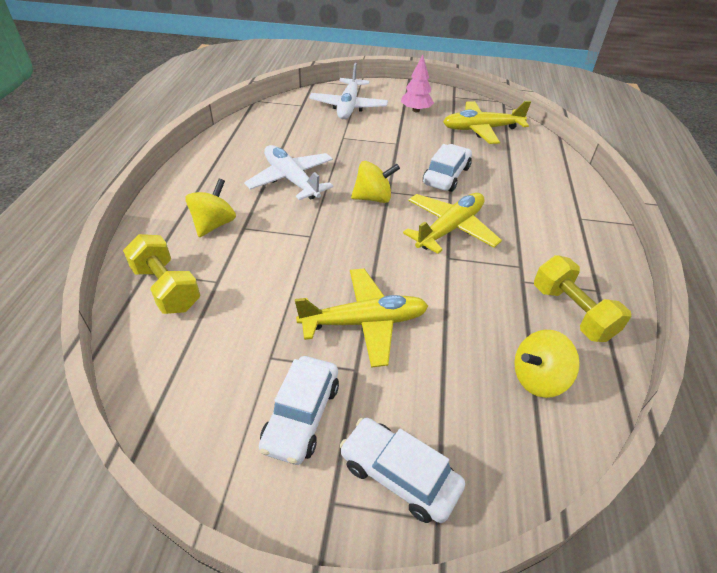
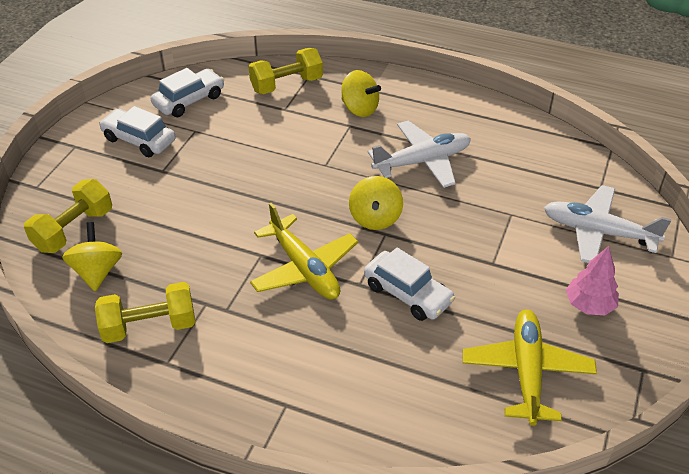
camera: 105 degrees right, 0 degrees up
yellow plane [295,269,428,368] -> none
white car [340,418,465,523] -> white car moved to [151,68,224,117]
none -> yellow dumbbell [24,179,112,253]

